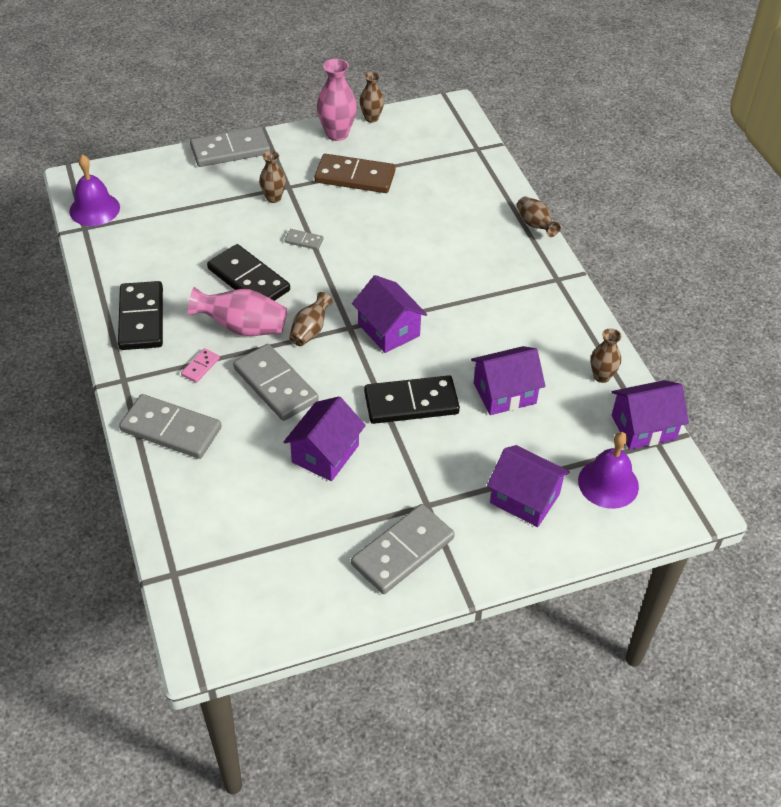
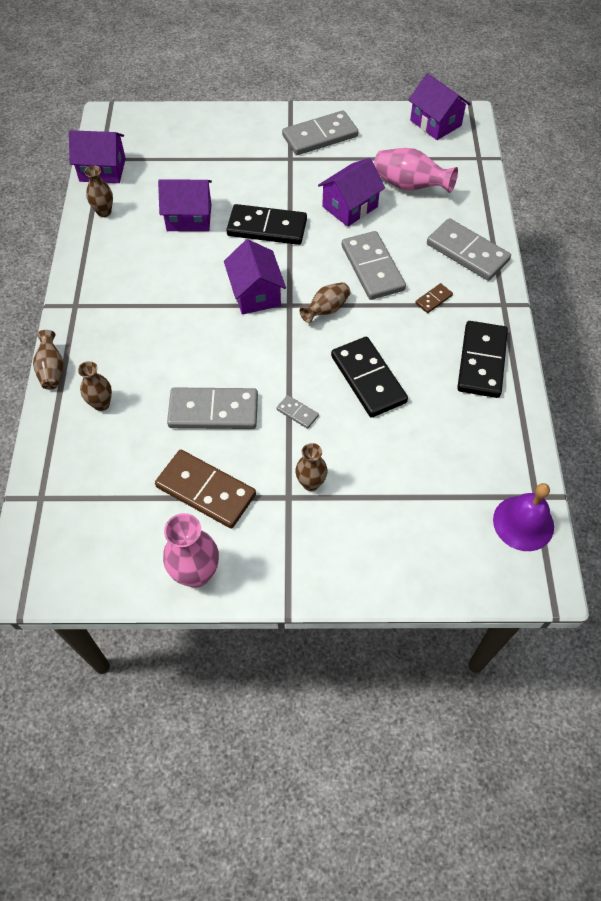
camera: 160 degrees left, 10 degrees up
pink domino [181,348,220,383] -> brown domino [415,283,453,313]
pink vase [188,287,287,336] -> pink vase moved to [374,148,458,193]
grey domino [190,127,270,167] -> grey domino moved to [167,388,258,429]
brown vase [360,72,384,123] -> brown vase moved to [78,361,112,411]
purple house [487,445,570,527] -> purple house moved to [408,73,471,140]
purple bell [578,432,639,509] -> none

